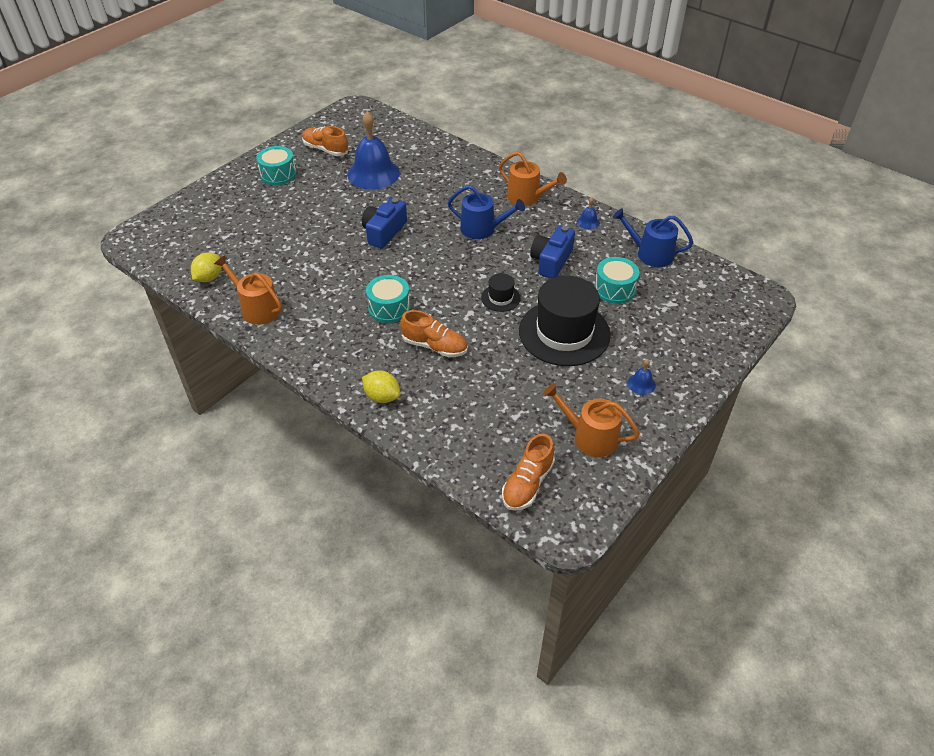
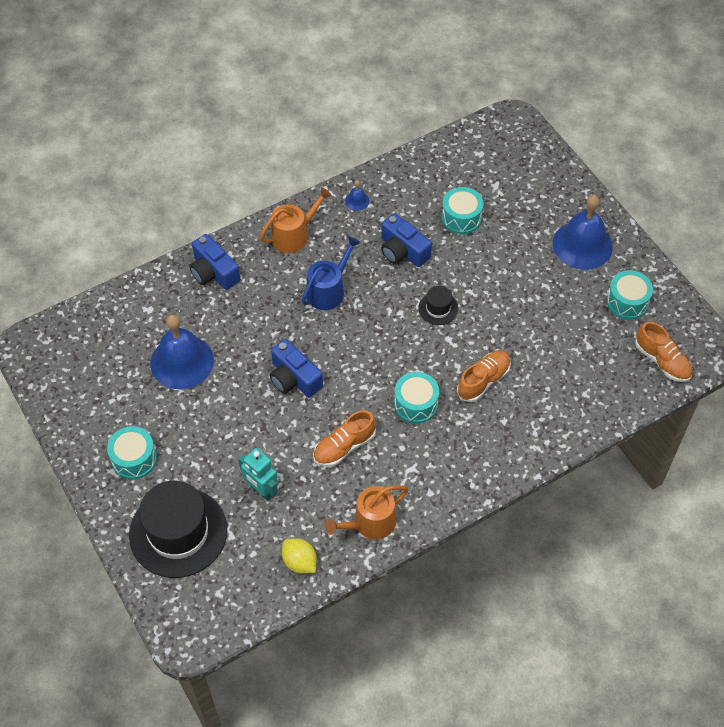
camera: 70 degrees left, 10 degrees up
orange shoe [302,126,349,156] -> orange shoe moved to [313,410,376,467]
yellow lemon [362,370,400,403] -> none
black hat [519,276,611,366] -> black hat moved to [129,481,227,578]
orange watering can [543,383,640,457] -> turquoise drum [606,270,653,320]
blue watering can [613,208,693,267] -> none
blue bell [628,359,656,395] -> blue bell [553,195,613,270], size x2.41
none -> blue camera [189,234,240,290]
none -> turquoise robot [238,448,278,501]

